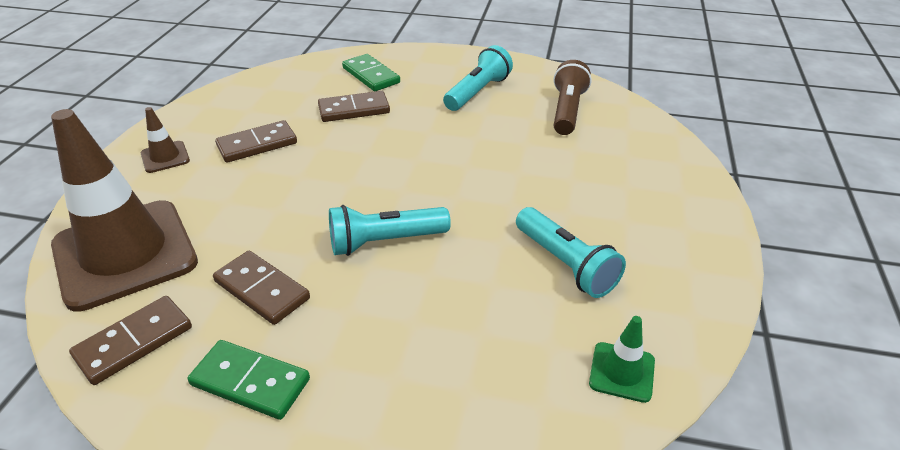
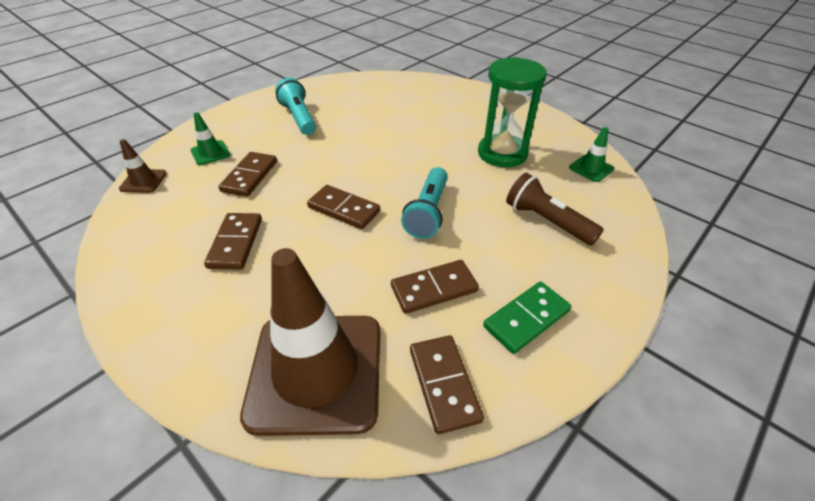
camera: 60 degrees left, 5 degrees up
brown traffic cone [141,107,190,173] -> brown traffic cone moved to [119,139,167,193]
green domino [342,54,400,91] -> green traffic cone [191,112,230,165]
turquoise flashlight [516,207,626,298] -> green hourglass [478,57,547,167]
brown flashlight [553,60,592,135] -> brown flashlight moved to [506,173,604,246]
none -> brown domino [307,185,380,229]

